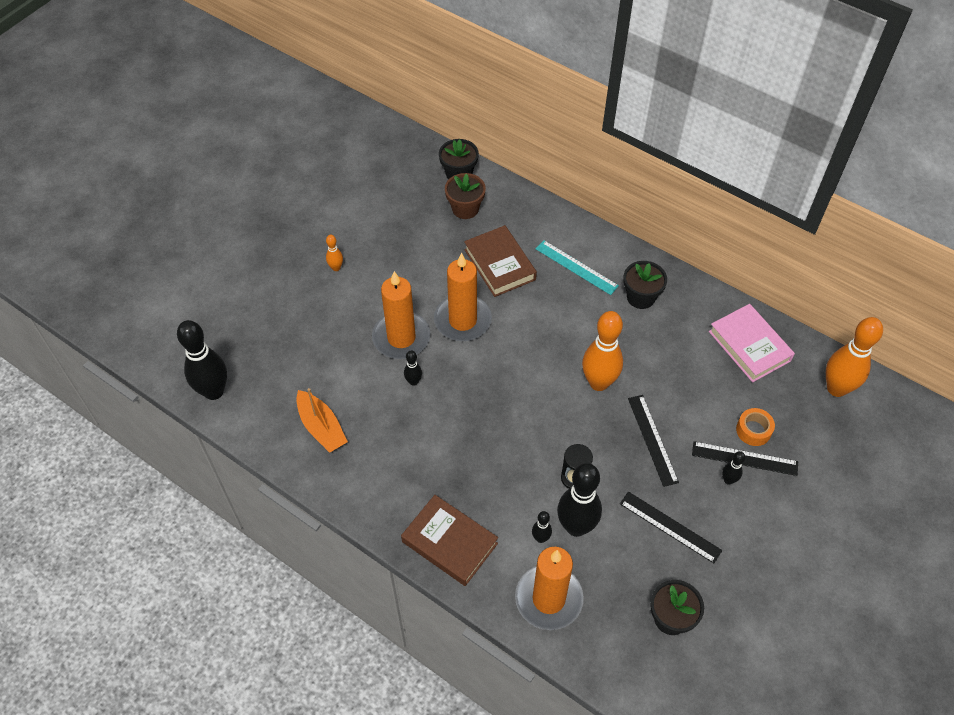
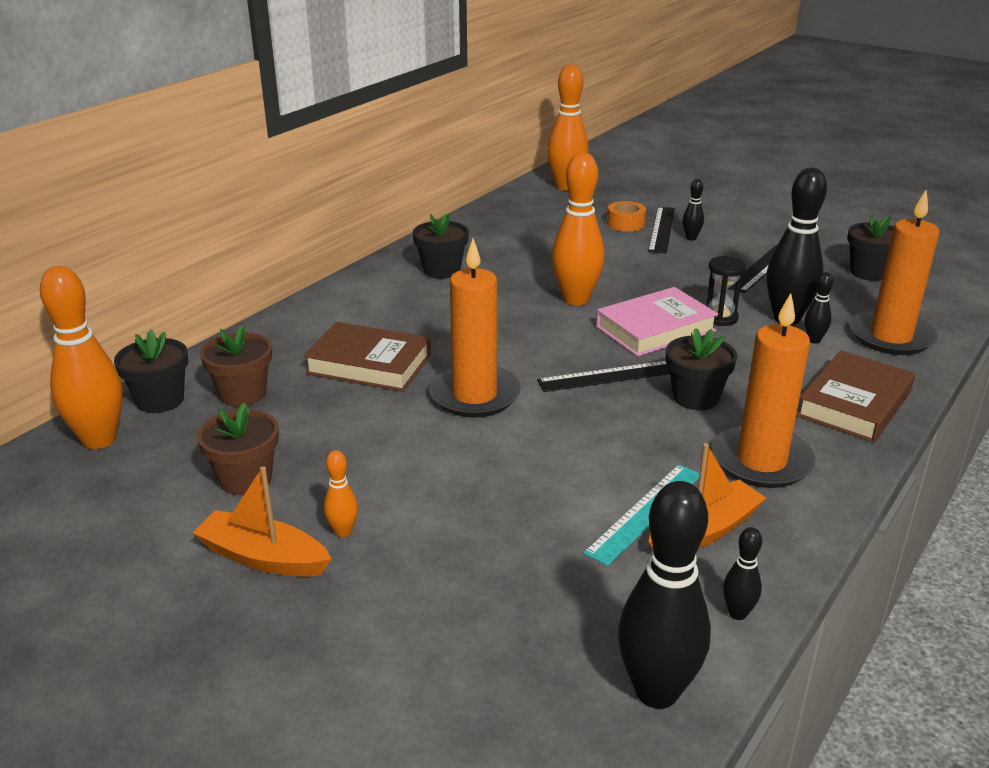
camera: 90 degrees left, 25 degrees down
orange candle [372,271,431,359] -> orange candle moved to [712,293,816,488]
black bowling pin [404,351,422,386] -> black bowling pin moved to [723,527,762,620]
brown book [464,225,537,297] -> brown book turned 45 degrees clockwise [304,322,431,392]
turquoise ruler [536,240,619,295] -> turquoise ruler moved to [583,464,700,566]
black ruler [628,395,679,487] -> black ruler moved to [537,361,670,392]
pink book [709,304,795,382] -> pink book moved to [596,287,718,356]
none -> orange bowling pin [40,266,123,449]
none -> orange boat [193,466,332,577]
none -> brown flower pot [197,403,279,495]
none -> black flower pot [666,328,737,410]

